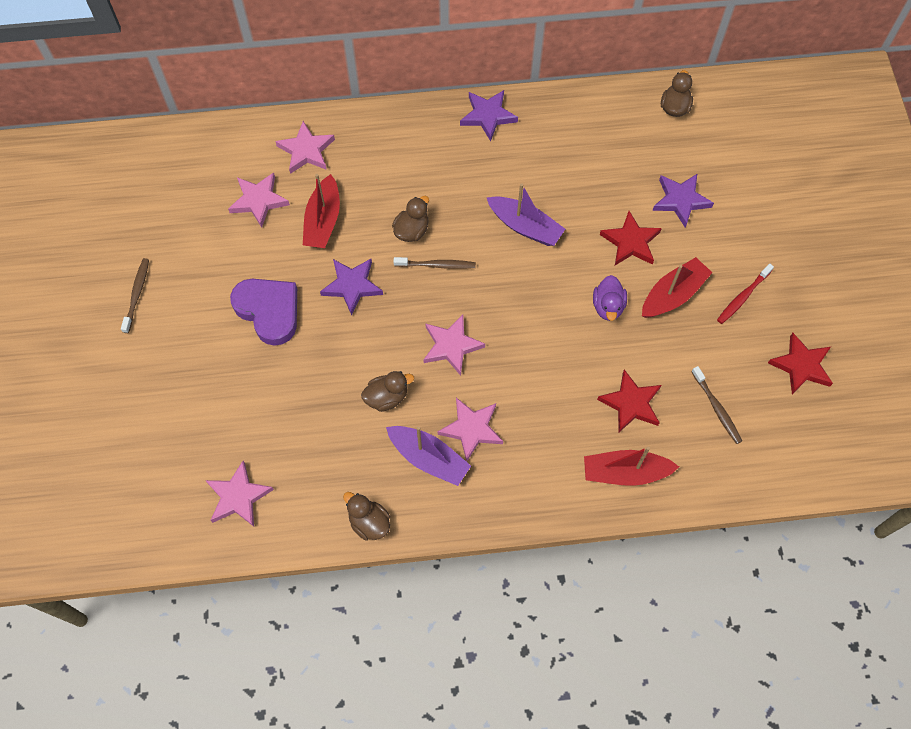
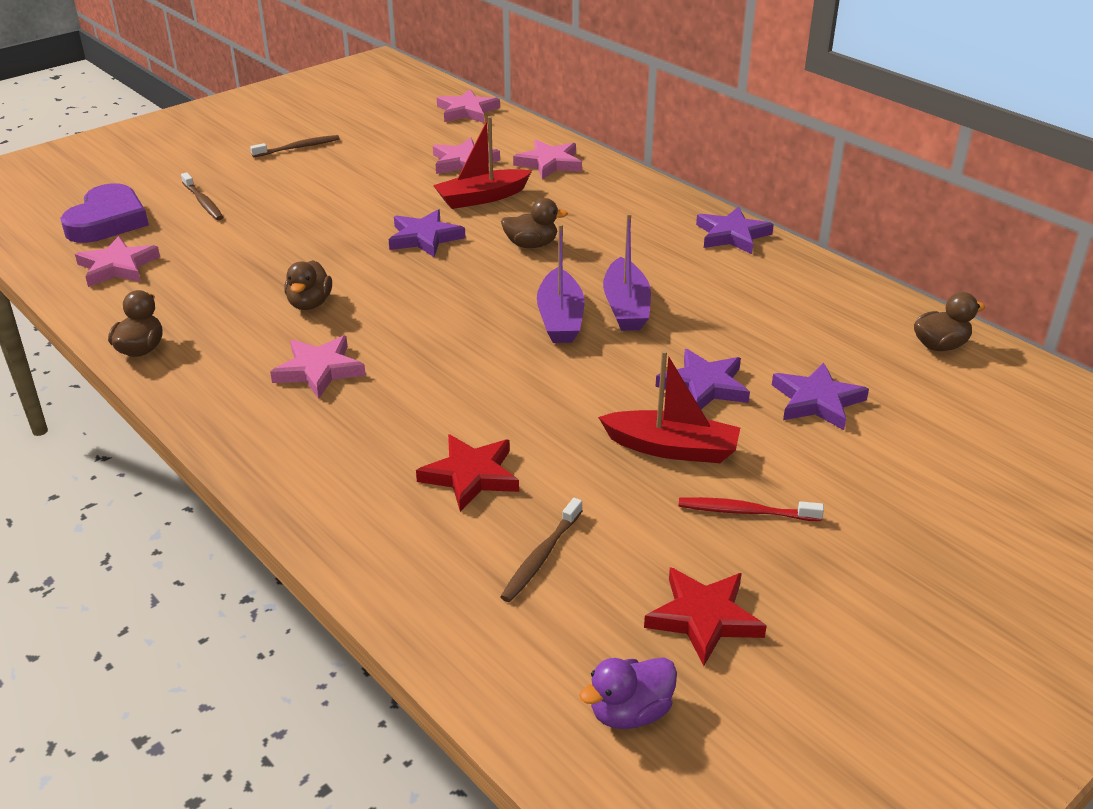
camera: 55 degrees right, 30 degrees down
purple heart [230,279,297,346] -> purple heart moved to [60,183,149,243]
brown duck [361,371,414,412] -> brown duck turned 60 degrees clockwise [284,260,332,310]
purple boat [386,426,471,486] -> purple boat moved to [537,224,585,343]
brown toothbrush [393,257,476,269] -> brown toothbrush moved to [181,172,223,220]
pink star [423,315,485,376] -> pink star moved to [437,89,500,123]
red boat [584,446,679,486] -> none
purple duck [593,275,627,321] -> purple duck moved to [579,657,677,729]
red star [600,211,662,265] -> purple star [655,349,750,409]

